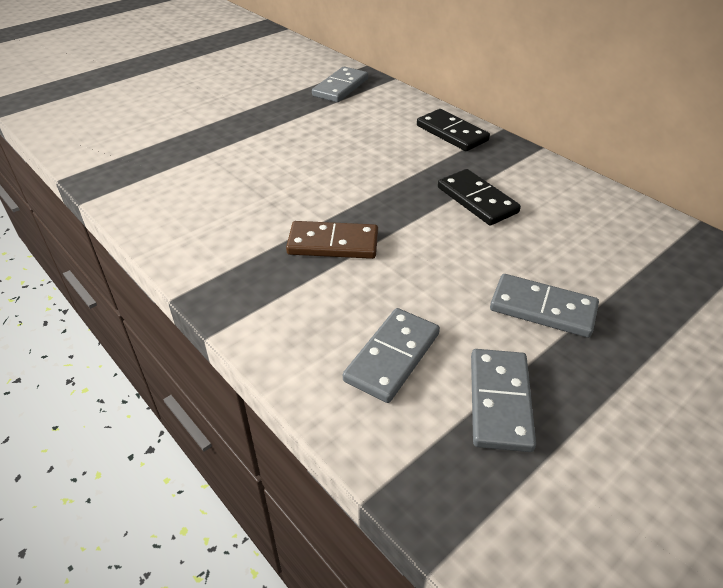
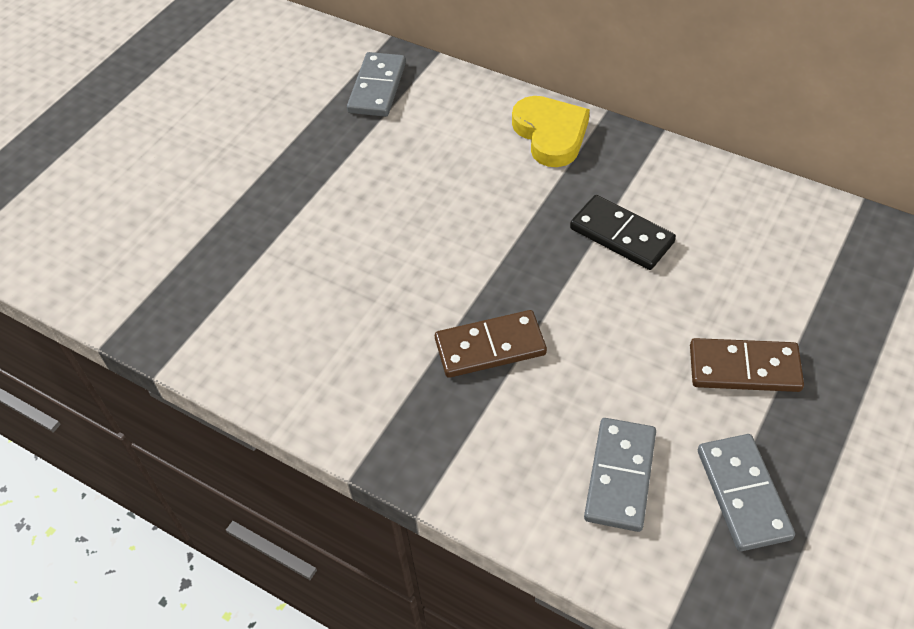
camera: 15 degrees left, 10 degrees up
black domino [417,109,490,151] -> yellow heart [512,96,590,167]
grey domino [490,274,599,338] -> brown domino [690,338,804,392]

